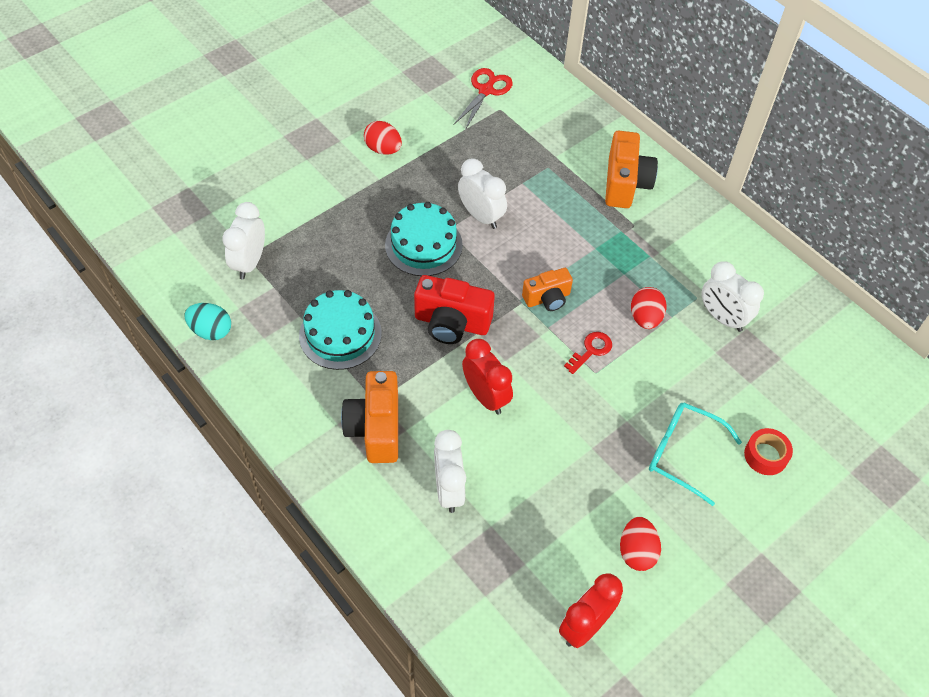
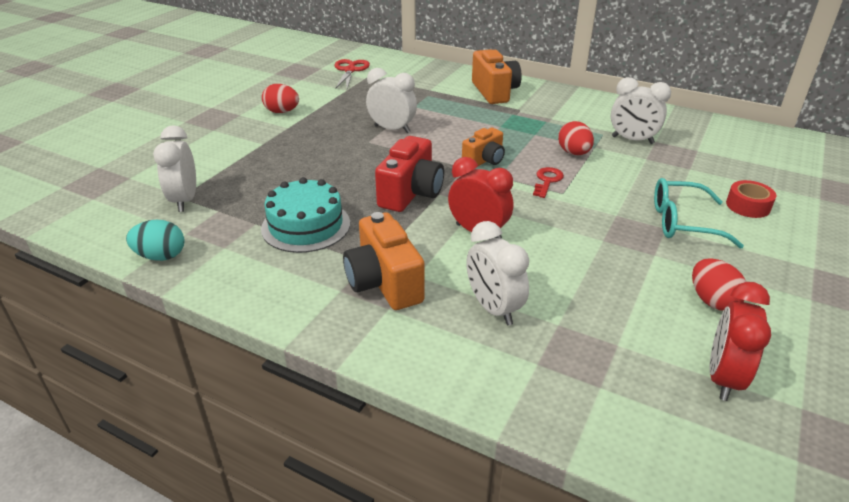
camera: 20 degrees left, 20 degrees down
turquoise cake [385,202,463,276] -> none
red camera [414,275,495,344] -> red camera turned 60 degrees counterclockwise [375,136,444,212]

